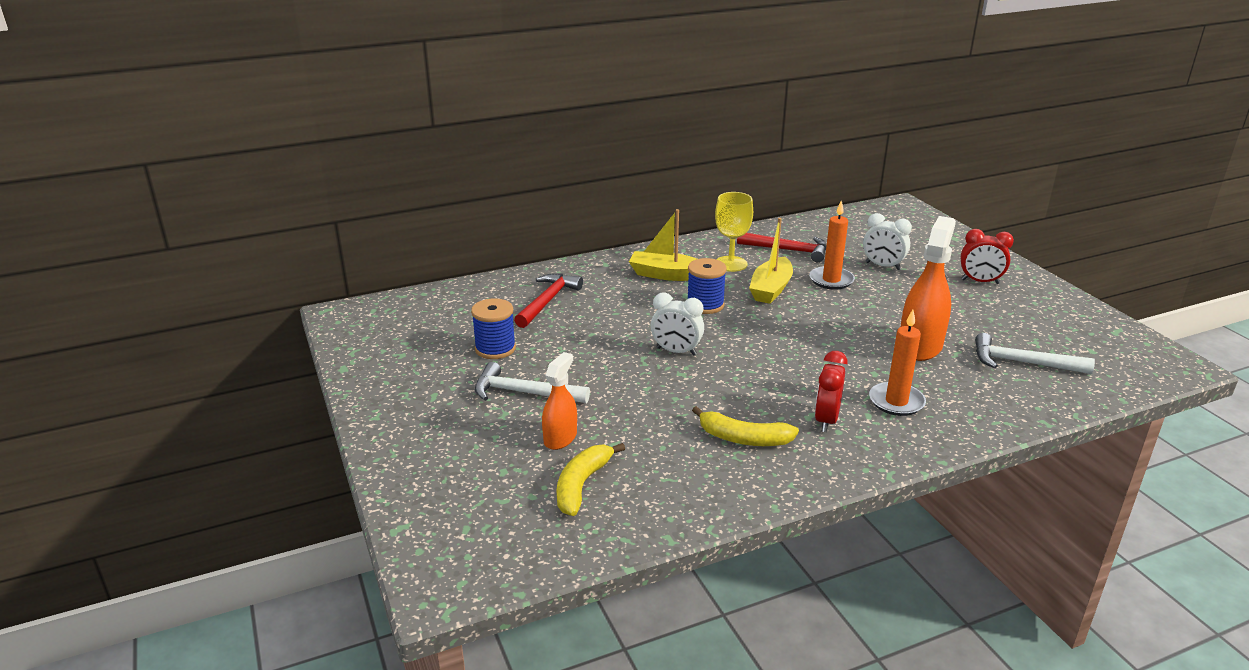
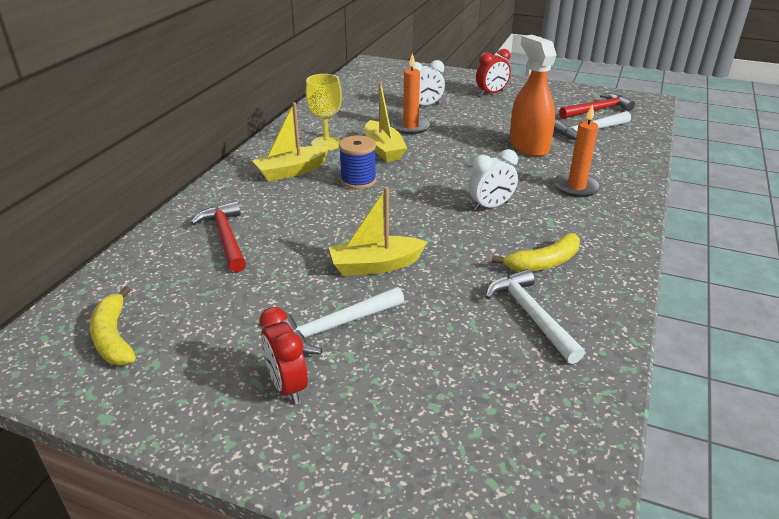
camera: 45 degrees left, 5 degrees up
blue spool [471,298,516,359] -> none
orange spray bottle [542,352,577,450] -> none
yellow banana [557,443,625,516] -> yellow banana moved to [90,286,136,365]
white clock [651,293,704,356] -> white clock moved to [469,149,518,211]
red hammer [737,233,826,262] -> red hammer moved to [559,93,635,119]
red clock [815,351,848,432] -> red clock moved to [259,307,308,404]
none -> yellow boat [329,187,427,276]
none -> white hammer [485,269,585,364]

